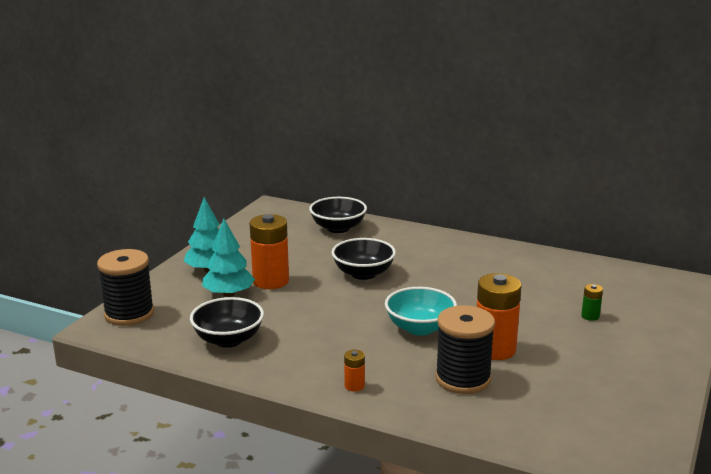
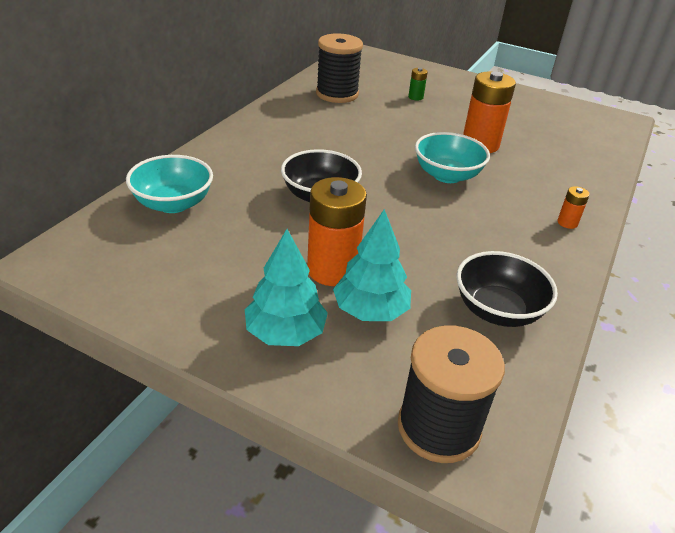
camera: 90 degrees left, 15 degrees up
black bowl [309,197,367,233] -> turquoise bowl [126,155,213,213]
black spool [435,305,495,394] -> black spool moved to [316,33,363,103]

